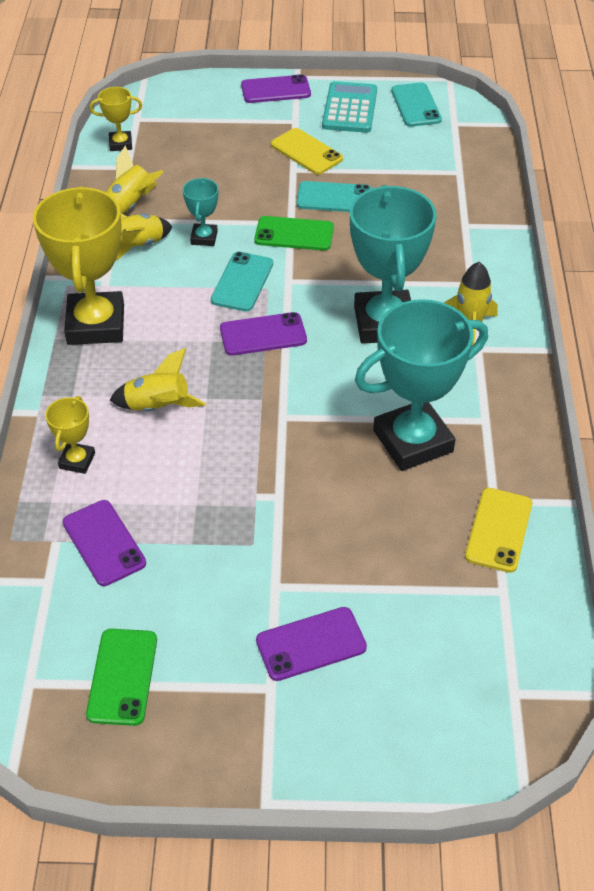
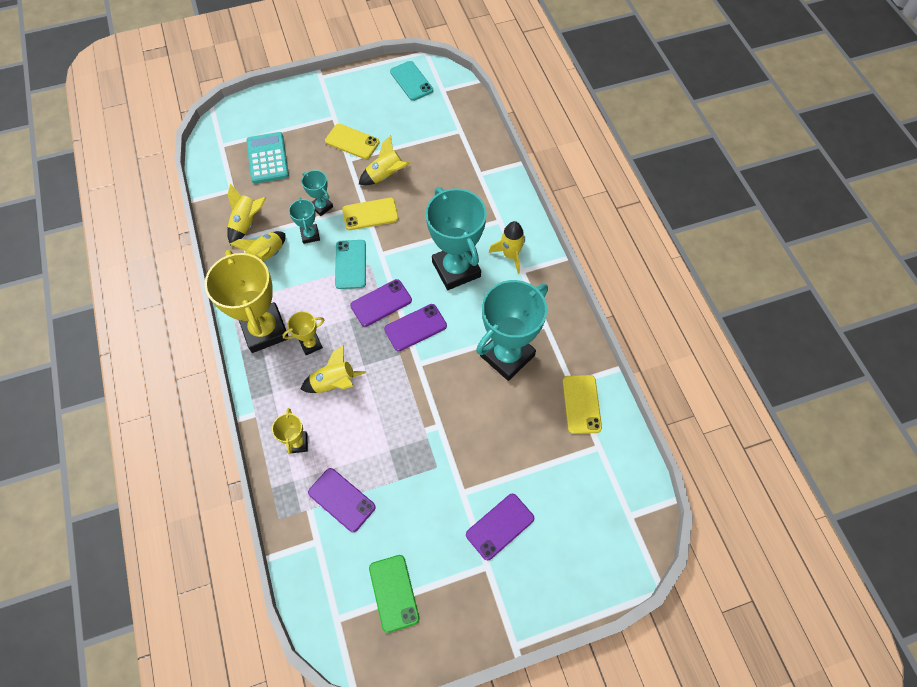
camera: 20 degrees left, 15 degrees up
yellow trophy [90,87,142,151] -> yellow trophy moved to [282,311,324,355]
purple phone [241,74,311,103] -> purple phone moved to [384,304,447,351]
green phone [254,216,334,251] -> yellow phone [342,198,399,230]
turquoise phone [296,181,372,212] -> yellow rocket [359,135,411,185]
turquoise calculator [322,81,377,133] -> turquoise calculator moved to [247,132,289,183]
none -> turquoise trophy [302,170,333,216]

